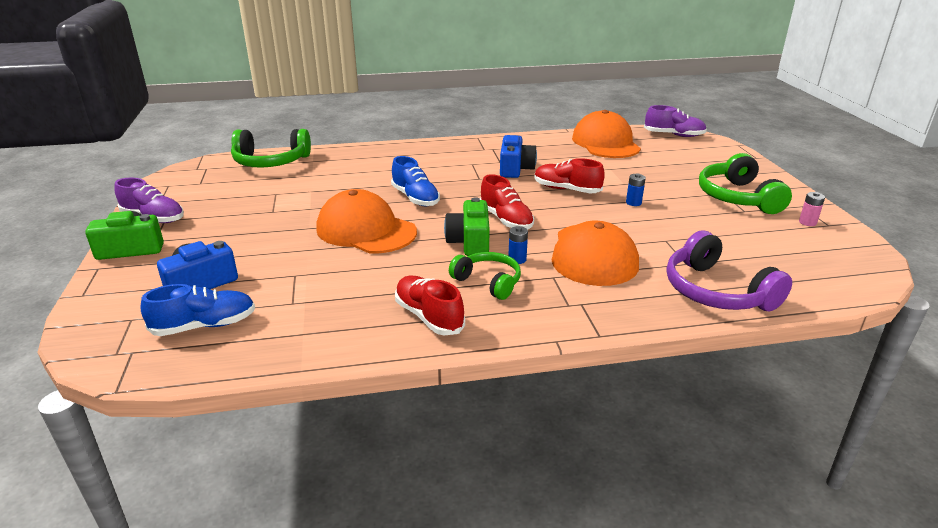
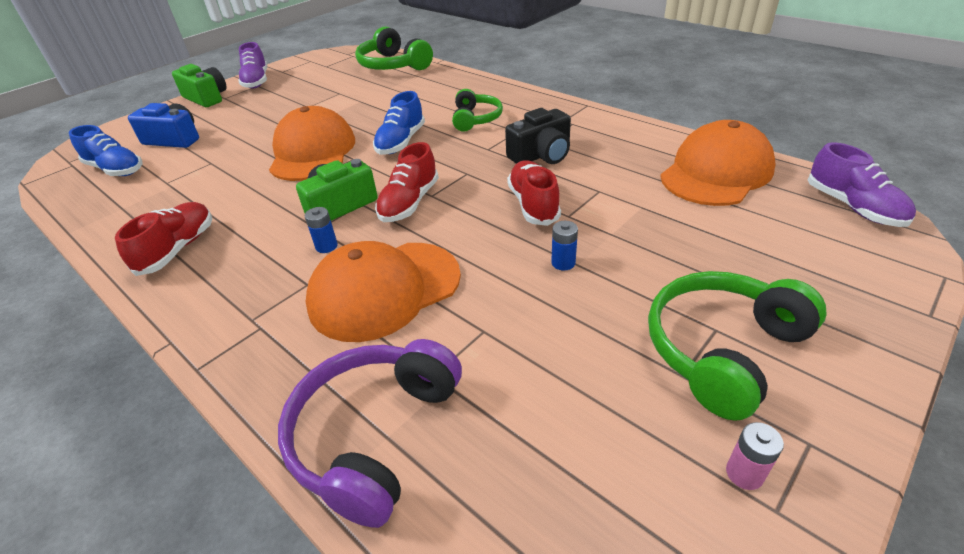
camera: 55 degrees right, 10 degrees up
green headphones [449,252,521,300] -> green headphones moved to [452,89,503,132]
blue camera [500,135,537,178] -> black camera [505,108,571,164]

